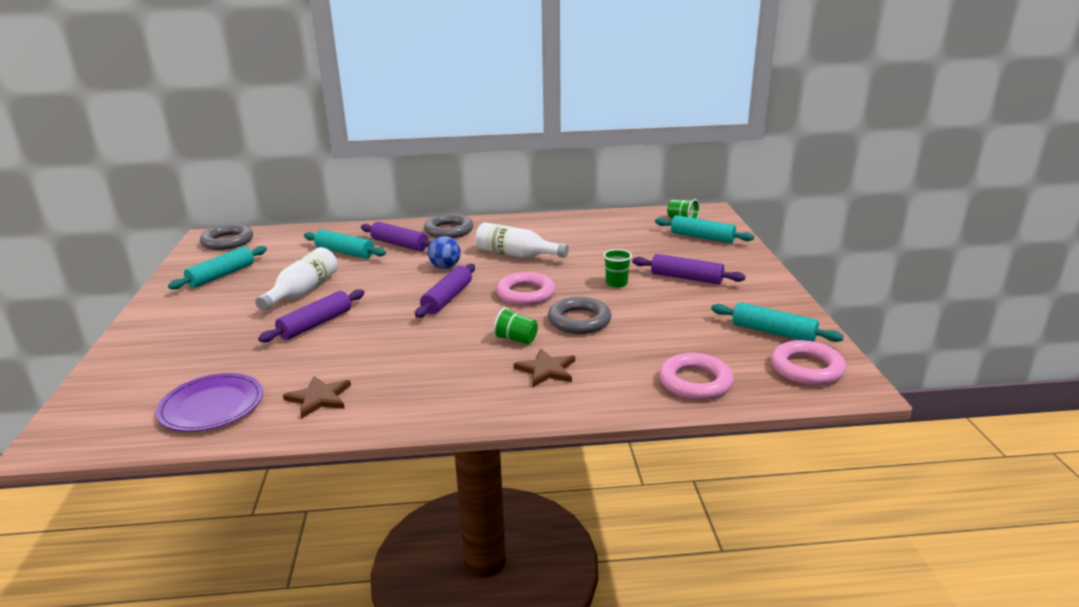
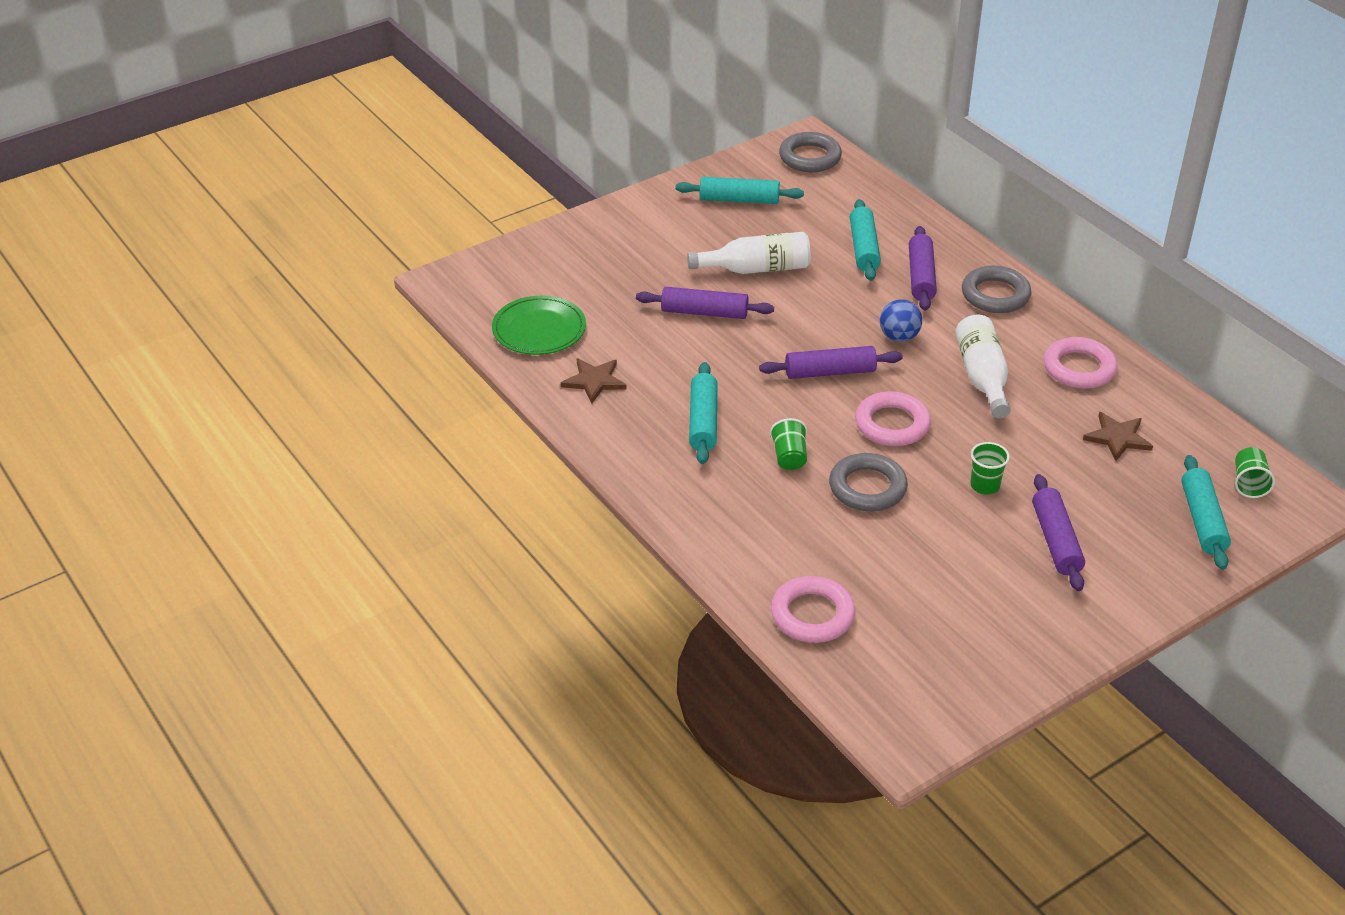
camera: 60 degrees right, 15 degrees up
purple plate [156,373,263,432] -> green plate [492,295,586,355]
brown star [514,348,575,387] -> brown star moved to [1083,412,1153,461]
turquoise rolling pin [711,302,844,342] -> turquoise rolling pin moved to [689,362,718,464]
pink ring [771,340,846,385] -> pink ring moved to [1044,337,1118,389]

